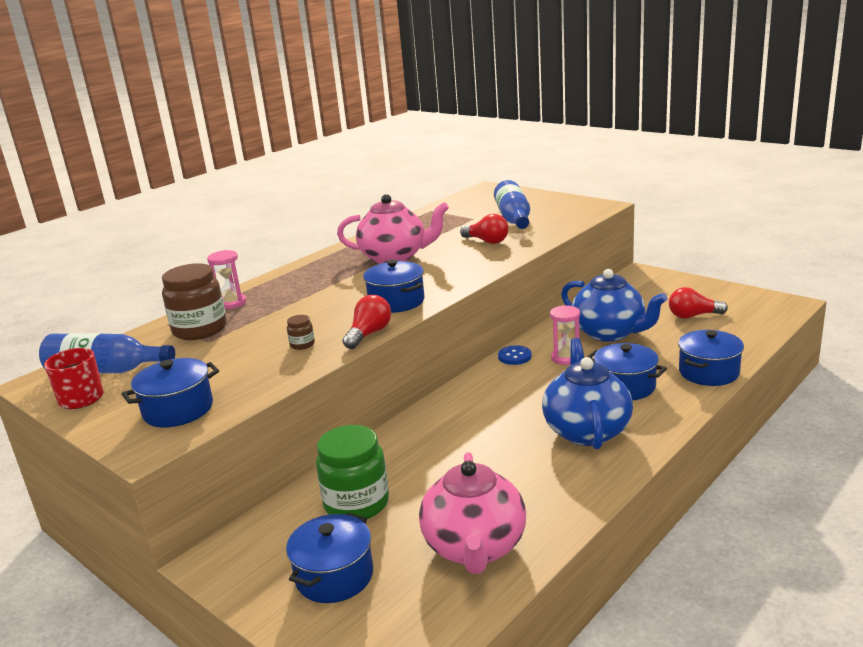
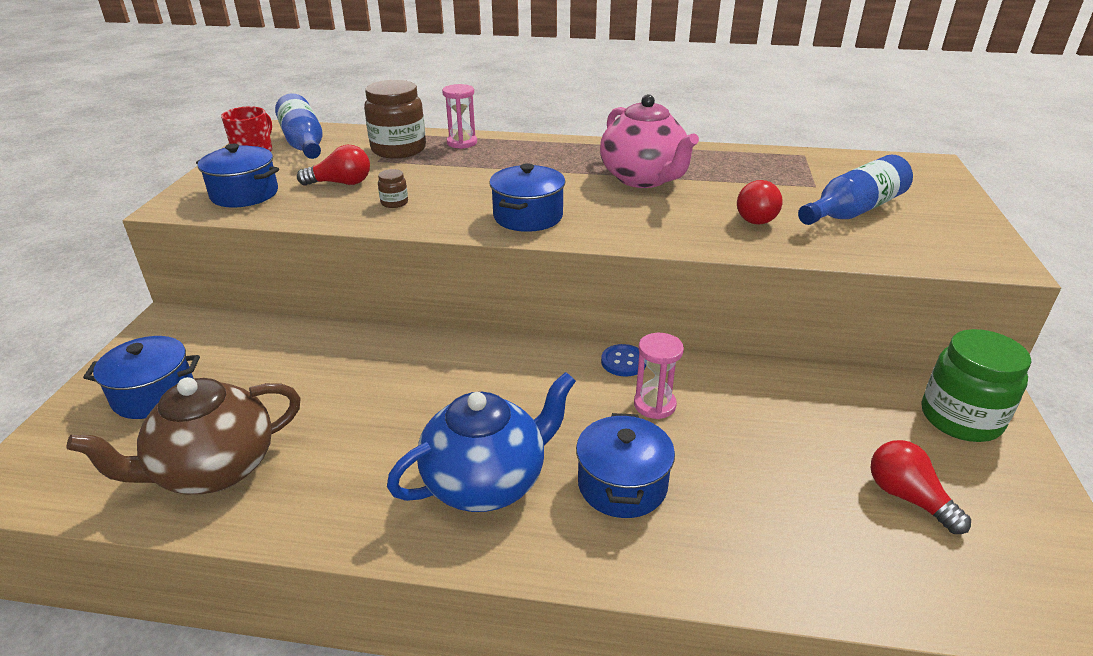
camera: 55 degrees right, 10 degrees up
green jar [316,425,389,519] -> green jar moved to [922,329,1031,442]
red light bulb [342,295,391,349] -> red light bulb moved to [297,145,370,186]
pink teapot [419,452,526,574] -> brown teapot [66,377,301,494]
blue teapot [561,269,667,342] -> none
blue pot [678,330,744,386] -> none

